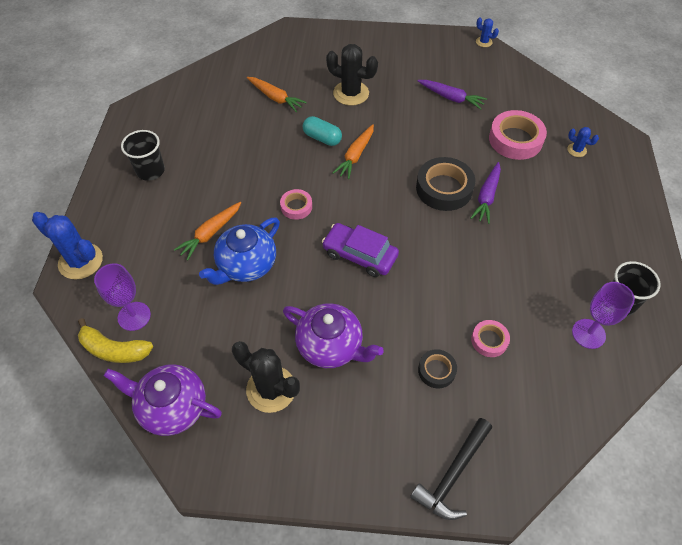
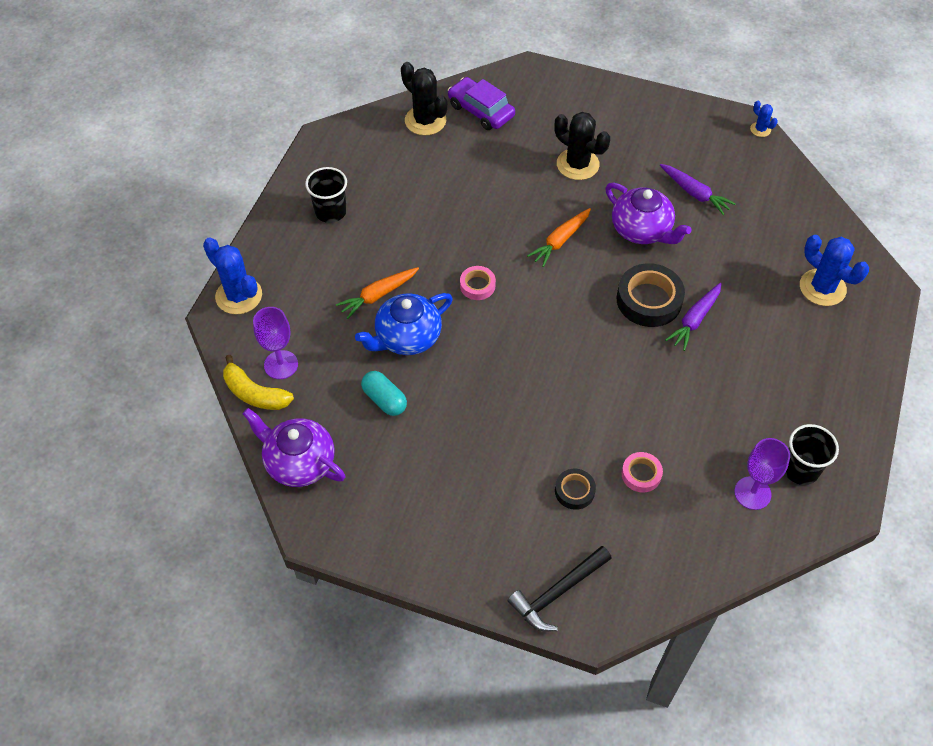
camera: 15 degrees right, 0 degrees up
black cactus [232,341,300,413] -> black cactus moved to [401,62,448,136]
orange carrot [247,77,307,112] -> none
purple teapot [283,303,384,368] -> purple teapot moved to [605,183,692,244]
turquoise capsule [303,116,342,146] -> turquoise capsule moved to [361,371,407,416]
purple car [322,223,399,277] -> purple car moved to [448,77,515,130]
pink tape [489,110,547,160] -> none
blue cactus [567,127,599,157] -> blue cactus [800,235,869,306], size x2.02

